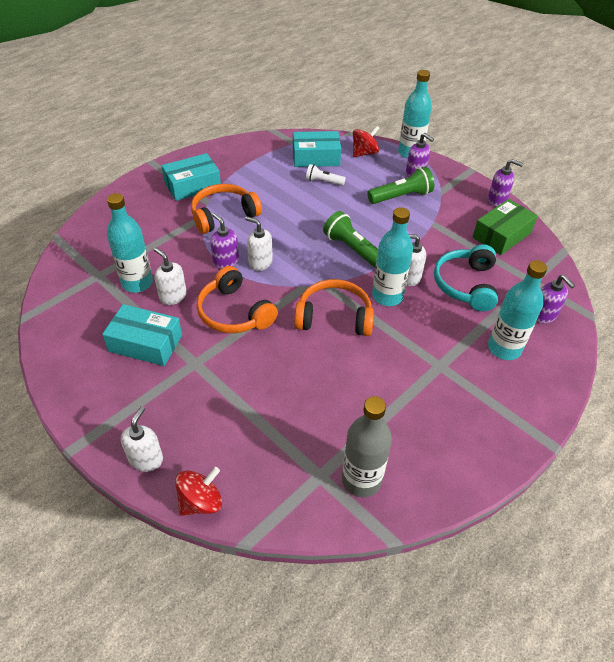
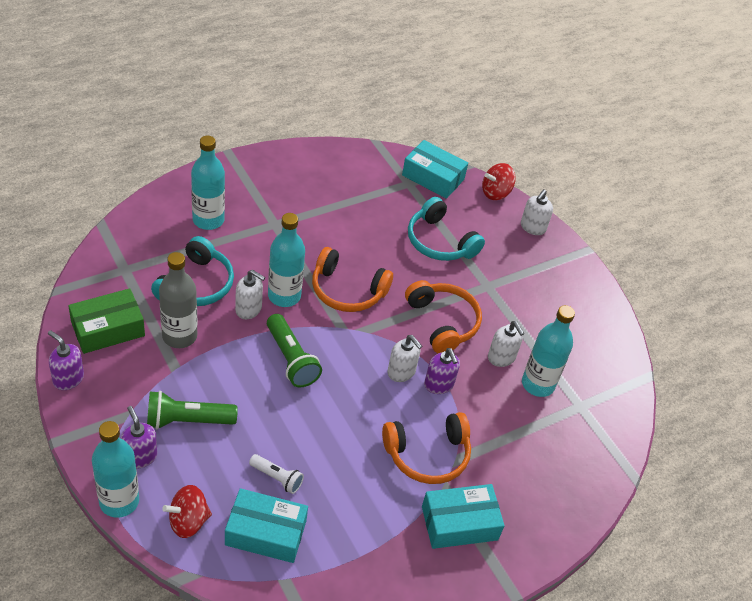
camera: 170 degrees left, 0 degrees up
turquoise box [102,304,182,366] -> turquoise box moved to [402,140,468,199]
grey bottle [342,396,392,497] -> grey bottle moved to [159,252,197,348]
purple soap dispenser [536,275,575,323] -> none
none -> turquoise headphones [408,197,485,261]

